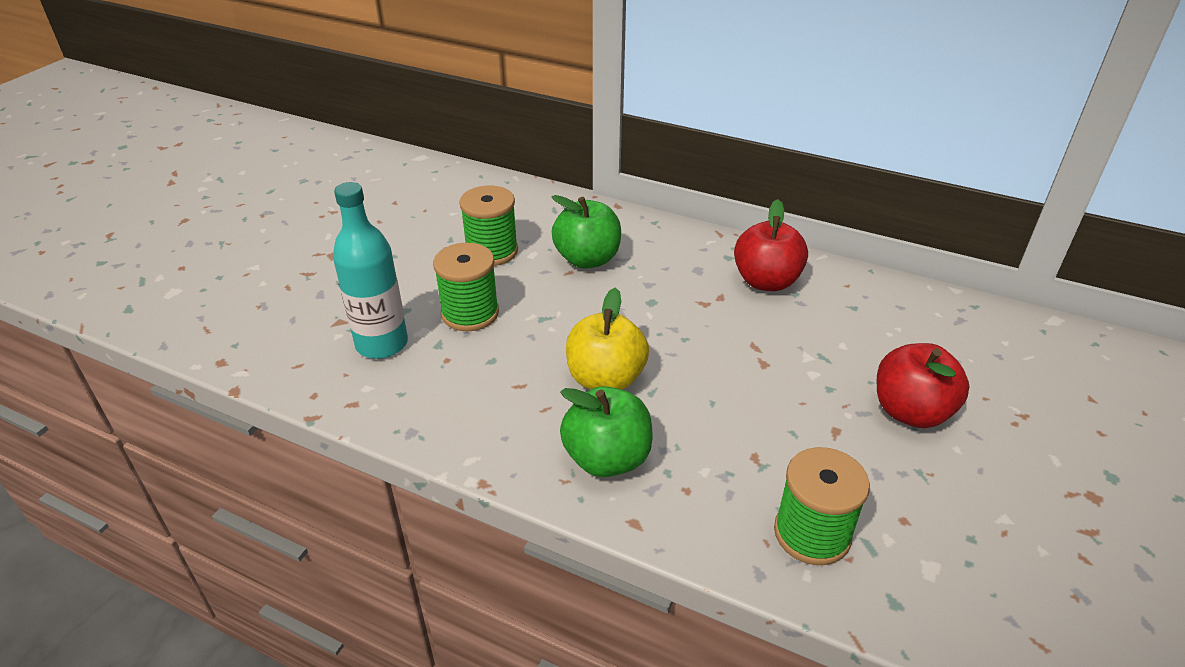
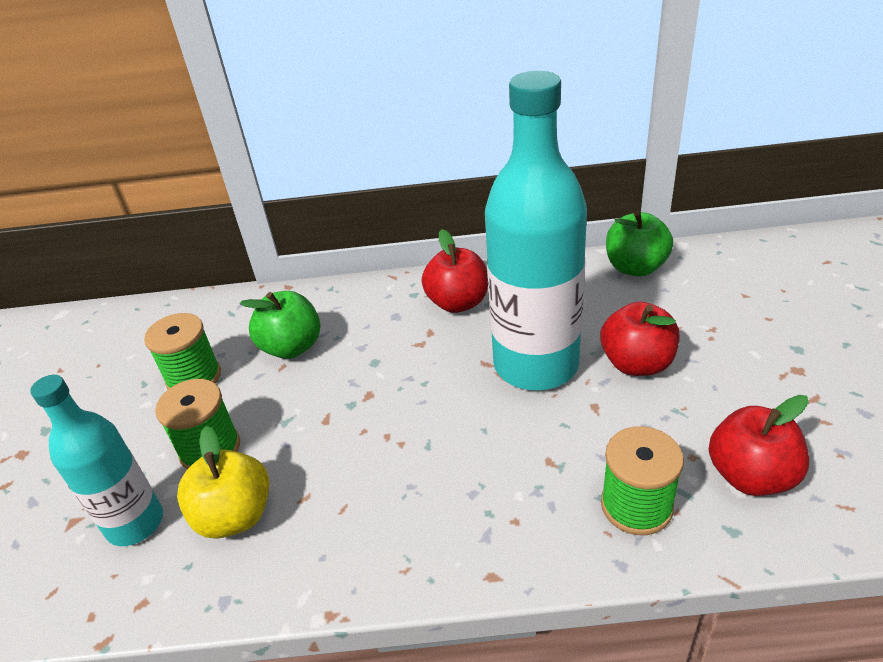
camera: 25 degrees left, 0 degrees up
green apple [560,386,653,477] -> green apple moved to [606,211,673,277]
yellow apple [566,287,649,390] -> yellow apple moved to [177,426,269,538]
none -> turquoise bottle [485,71,587,390]
none -> red apple [709,395,809,496]

